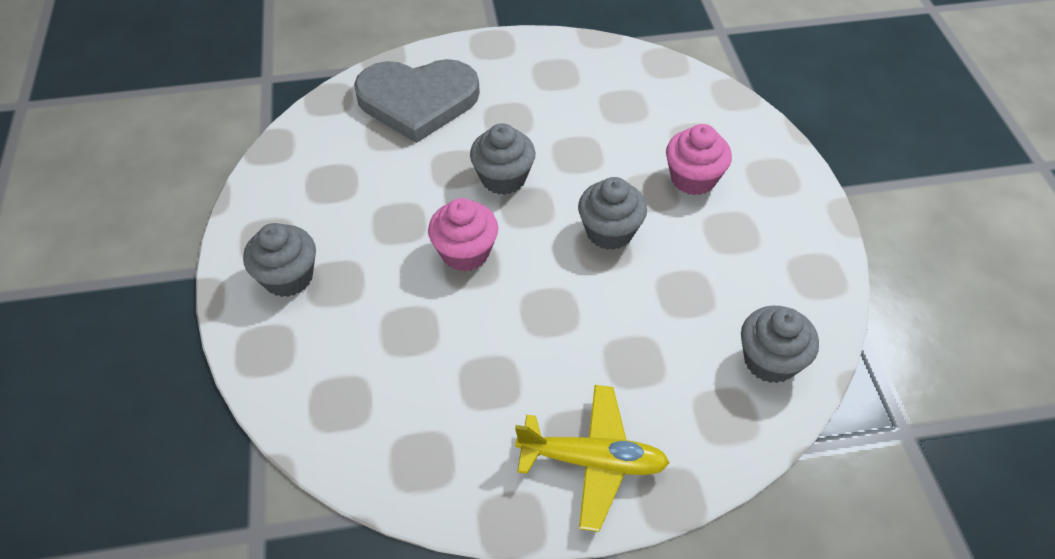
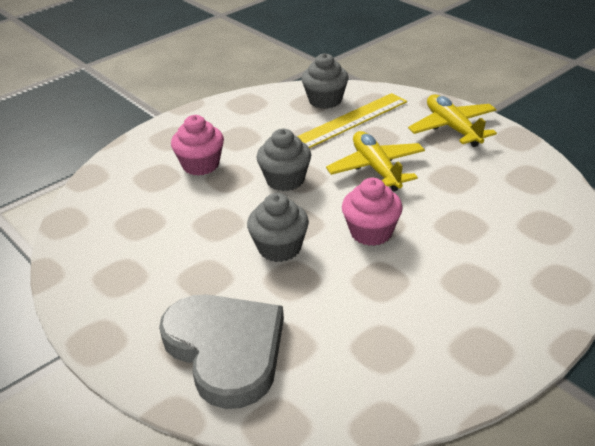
camera: 120 degrees left, 15 degrees down
grey cupcake [243,223,316,297] -> none
none -> yellow ruler [297,93,407,148]
none -> yellow plane [326,131,425,191]

